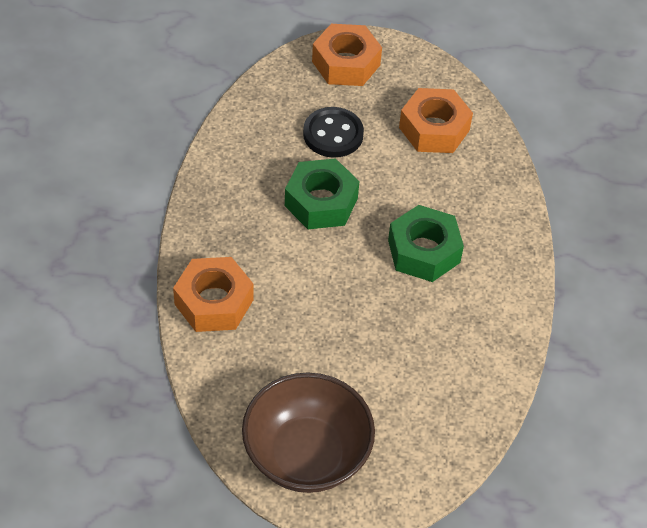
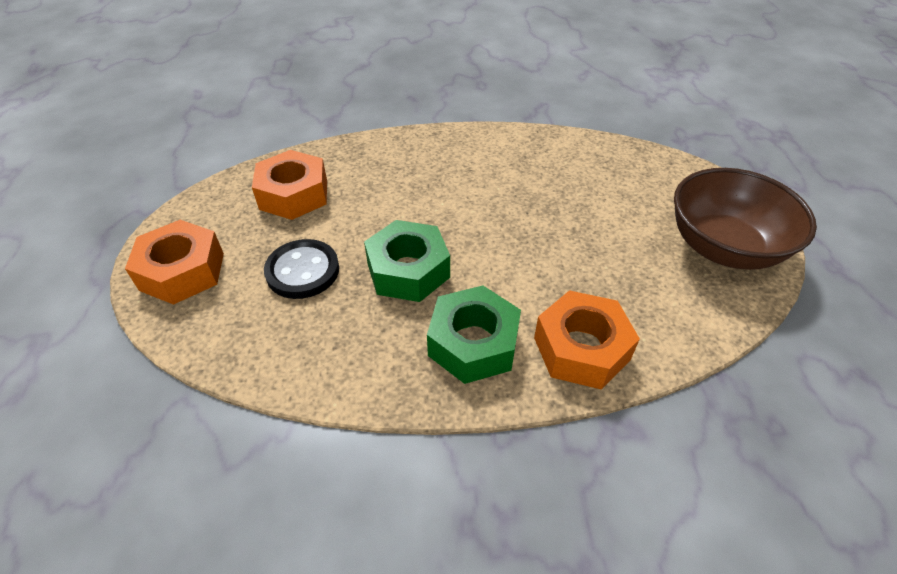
camera: 95 degrees left, 5 degrees down
green nut [388,205,464,282] -> green nut moved to [427,285,521,384]

